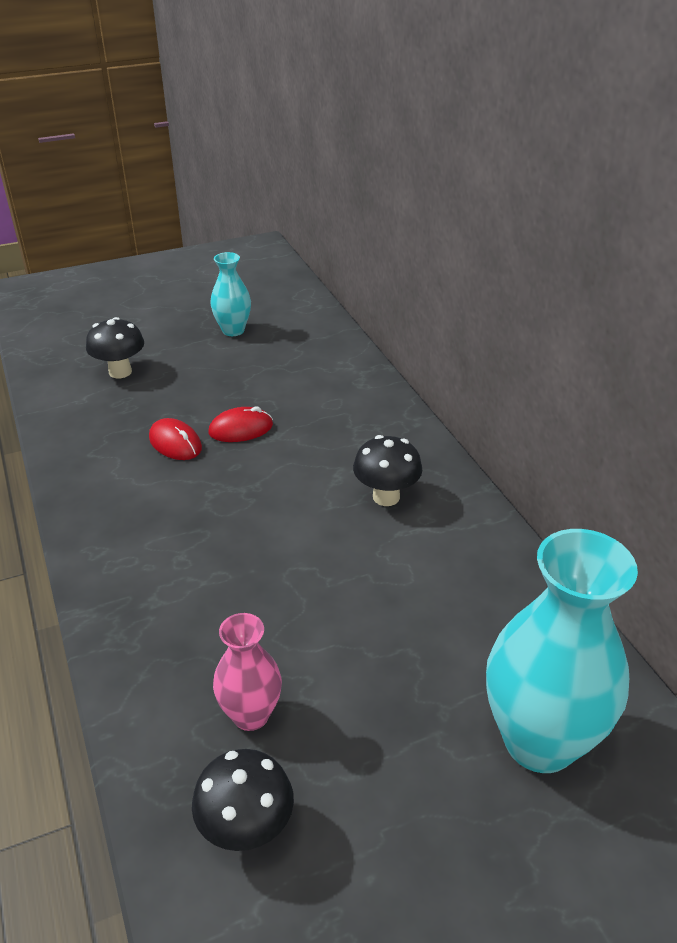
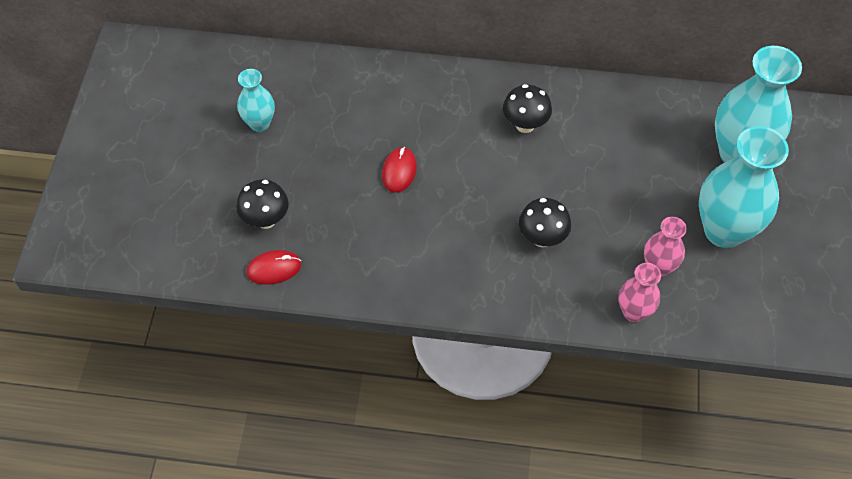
camera: 60 degrees left, 20 degrees up
red mouse [149,418,202,460] -> red mouse moved to [246,250,301,285]
black mushroom [192,749,294,851] -> black mushroom moved to [519,198,571,247]
none -> pink vase [618,263,661,322]
none -> turquoise vase [699,126,789,248]

